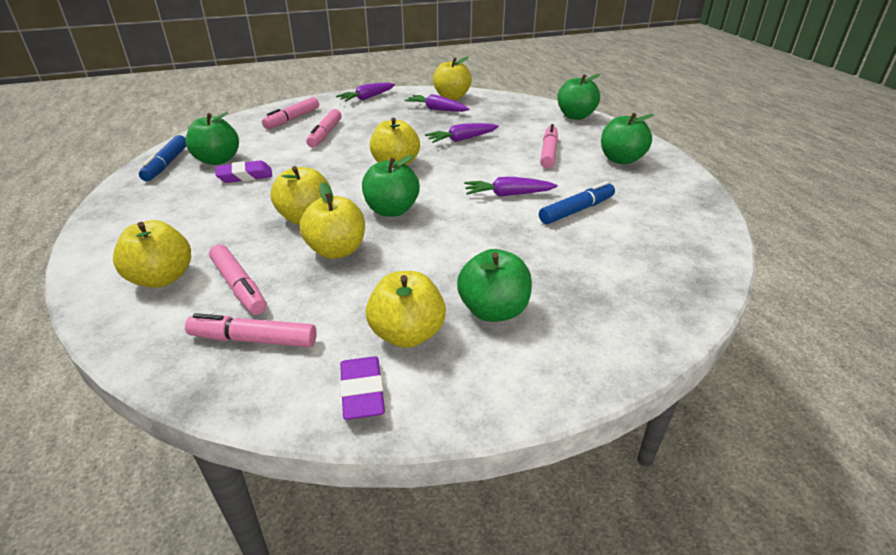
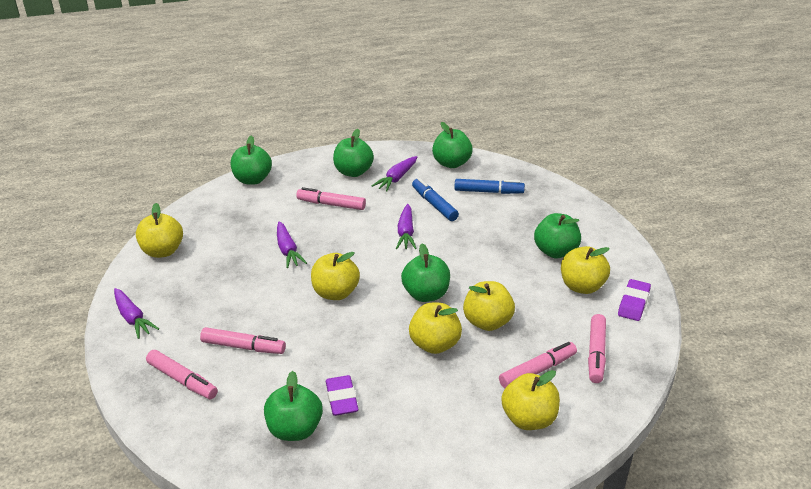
camera: 85 degrees left, 0 degrees up
blue marker [139,135,187,181] -> blue marker moved to [454,179,525,194]
purple eraser [340,356,385,420] -> purple eraser turned 60 degrees counterclockwise [618,279,651,321]
purple carrot [404,94,469,112] -> purple carrot moved to [372,156,417,191]
none -> green apple [432,122,473,168]

